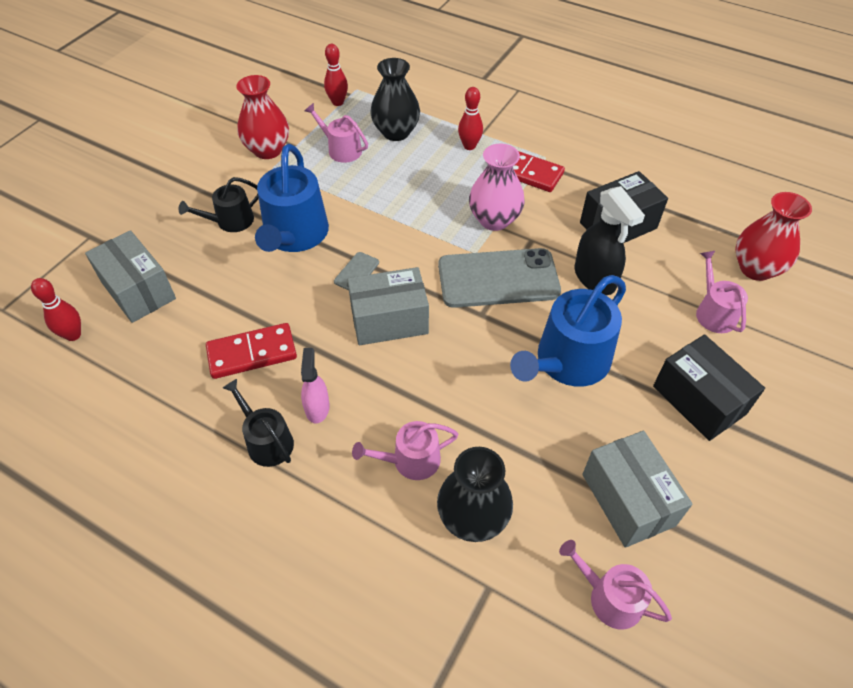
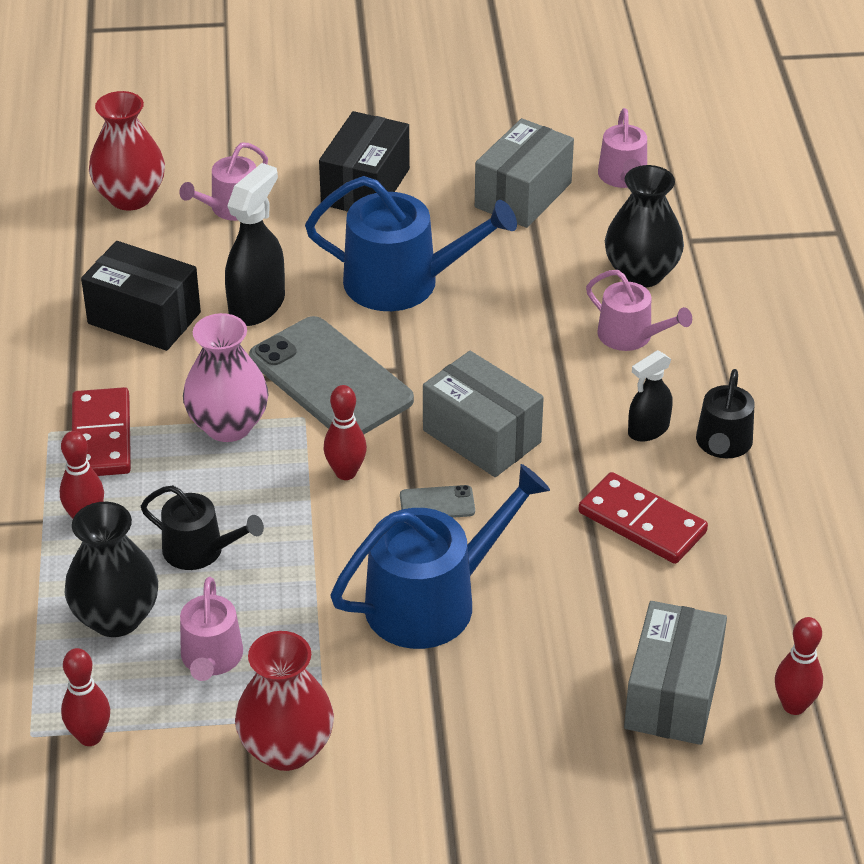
camera: 125 degrees left, 10 degrees down
black watering can [179,177,259,232] -> black watering can moved to [141,485,264,570]
pink spray bottle [301,348,330,424] -> black spray bottle [628,350,673,442]
none -> red bowling pin [324,385,367,480]

